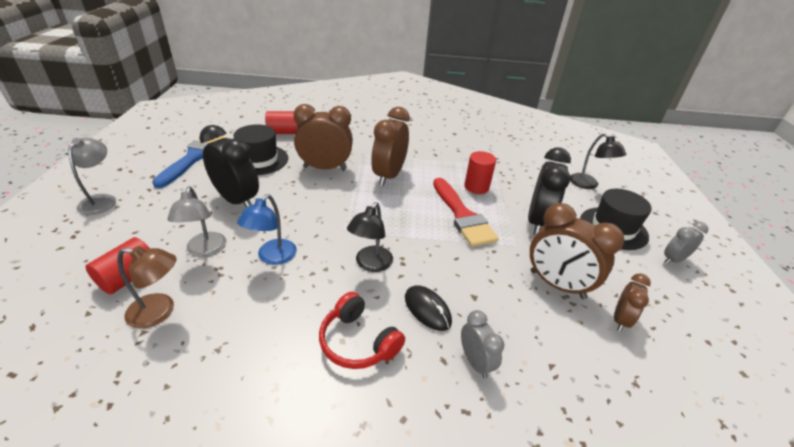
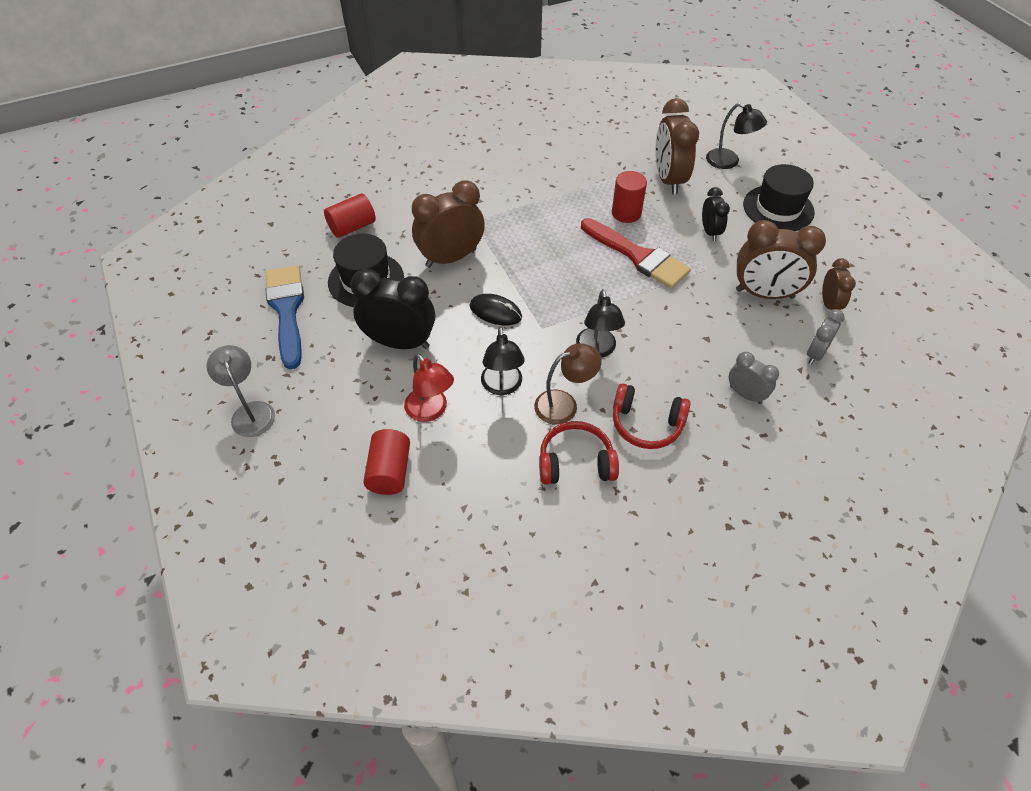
camera: 25 degrees left, 15 degrees up
brown lamp [118,246,177,328] -> brown lamp moved to [534,343,602,425]
grey lamp [168,186,226,257] -> red lamp [404,353,454,422]
blue lamp [237,194,297,265] -> black lamp [481,327,525,395]
brown clock [371,107,410,186] -> brown clock moved to [655,98,699,195]
black mouse [405,285,452,331] -> black mouse moved to [470,294,522,325]
black clock [528,147,571,235] -> black clock [702,187,730,241], size x0.55
grey clock [664,222,709,264] -> grey clock moved to [807,309,845,365]
none -> red headphones [539,421,619,485]

